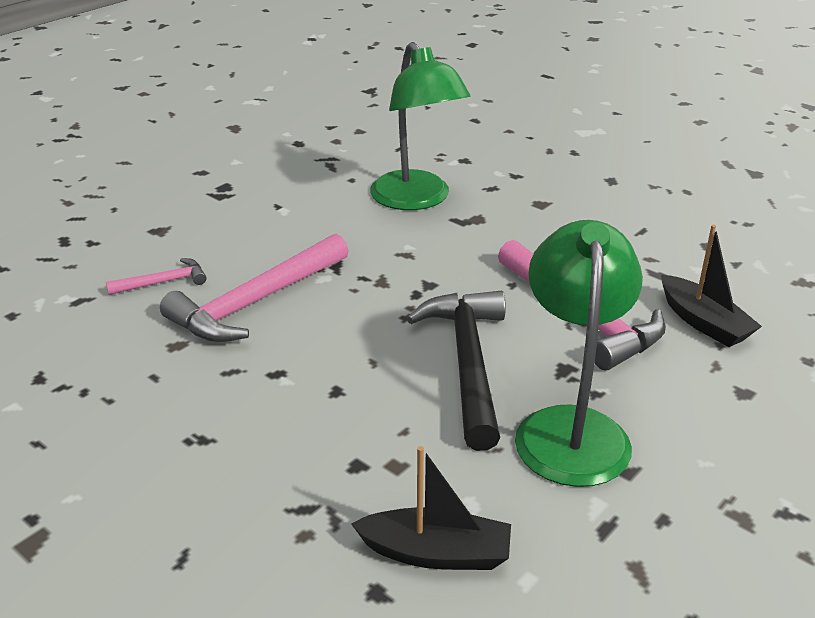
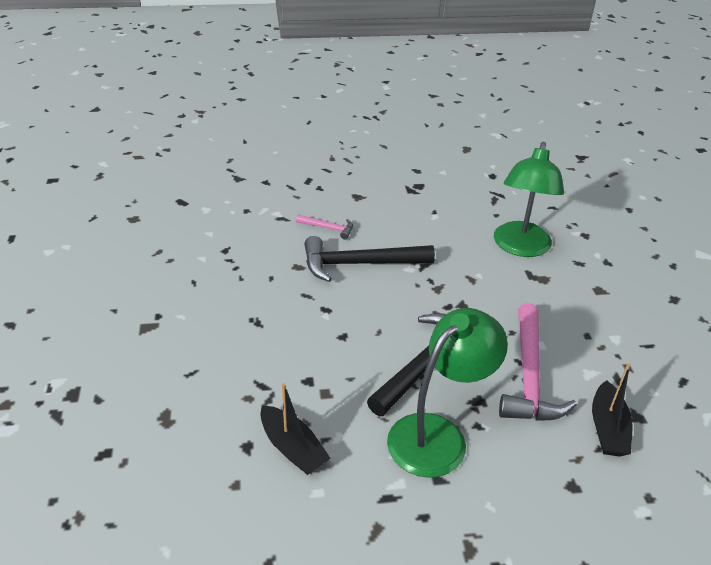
camera: 40 degrees right, 5 degrees up
pink hammer [160,234,349,342] -> black hammer [304,236,435,282]

